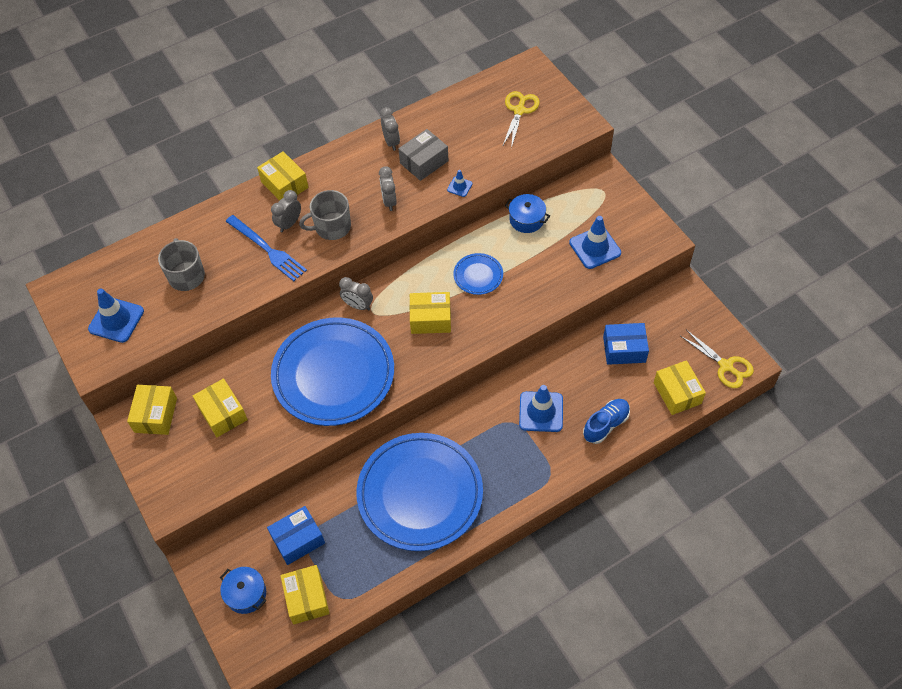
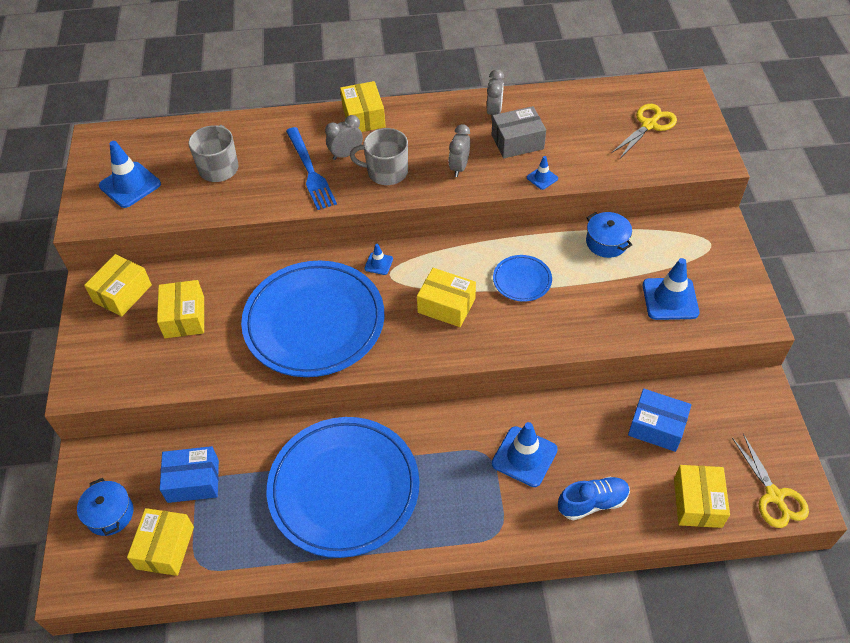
camera: 25 degrees right, 5 degrees down
grey clock [339,277,373,311] -> blue traffic cone [364,244,393,275]

